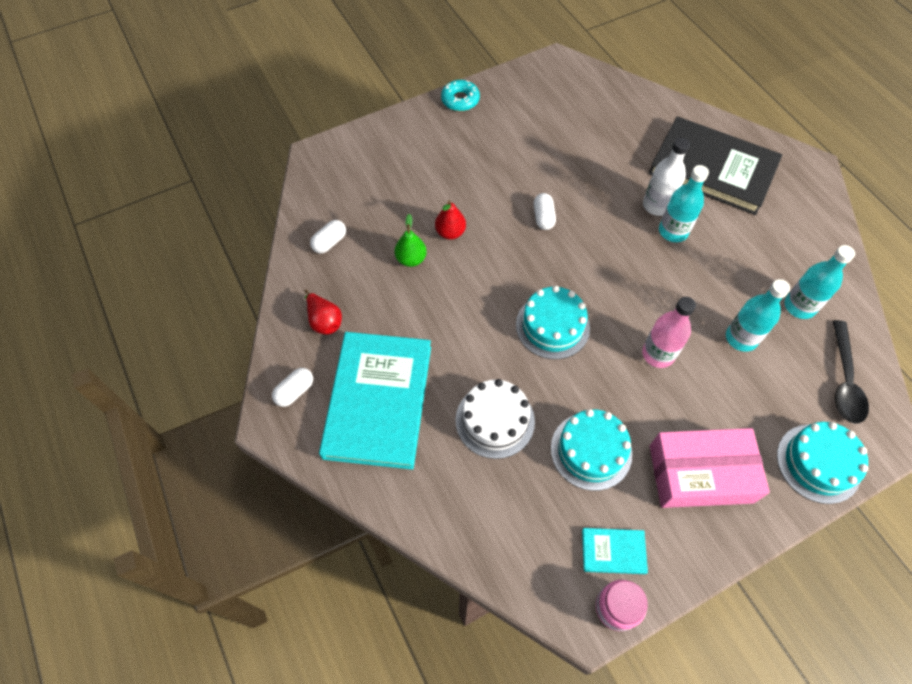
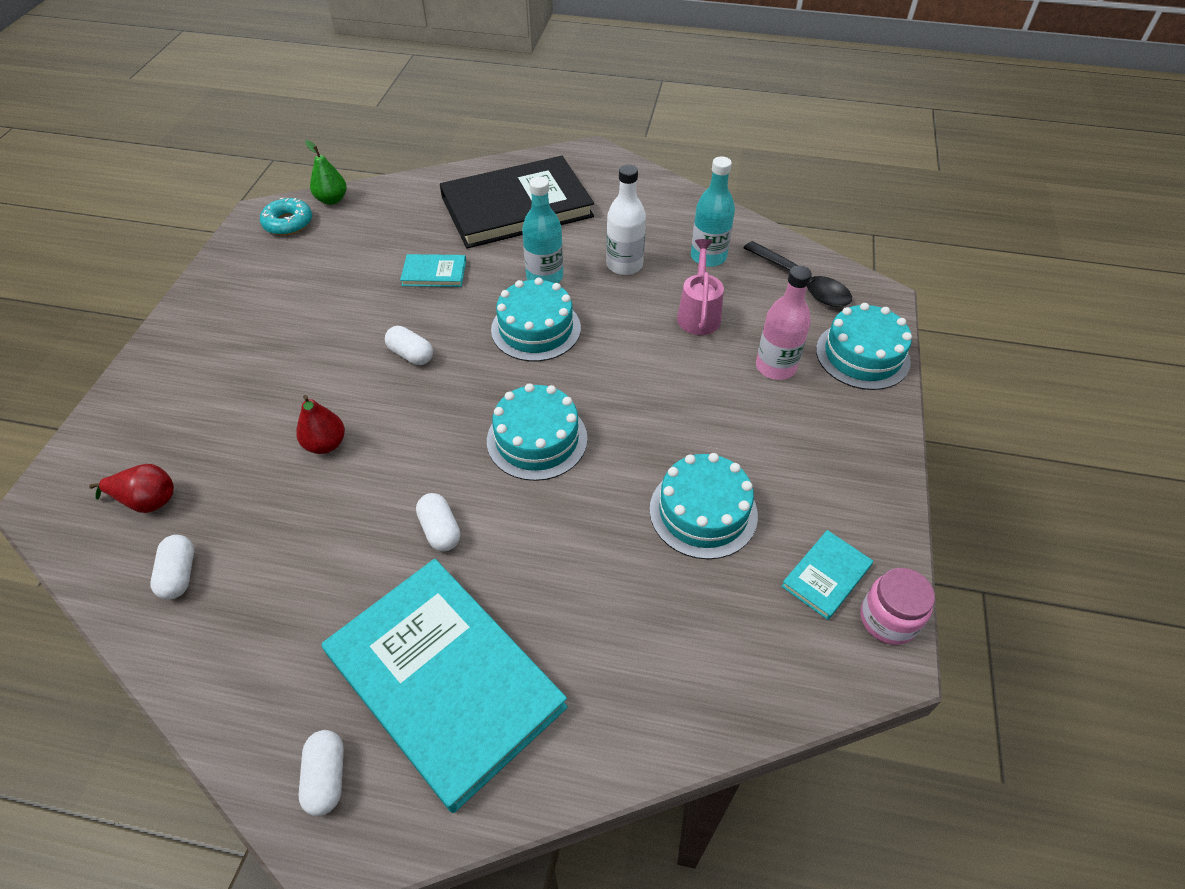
camera: 50 degrees left, 10 degrees down
red pear [304,290,342,335] -> red pear moved to [89,464,174,513]
green pear [394,214,427,267] -> green pear moved to [305,140,347,205]
turquoise donut [441,80,480,111] -> turquoise donut moved to [260,198,312,235]
white cake [455,379,535,459] -> none
pink bottle [642,297,696,368] -> pink bottle moved to [756,266,812,380]
white bottle [643,138,690,216] -> white bottle moved to [606,164,646,275]
pink box [650,428,770,508] -> none
turquoise bottle [726,279,790,352] -> pink watering can [677,239,724,335]
none -> turquoise book [400,254,466,287]
none -> white capsule [416,493,460,551]
none -> turquoise cake [491,277,581,361]

